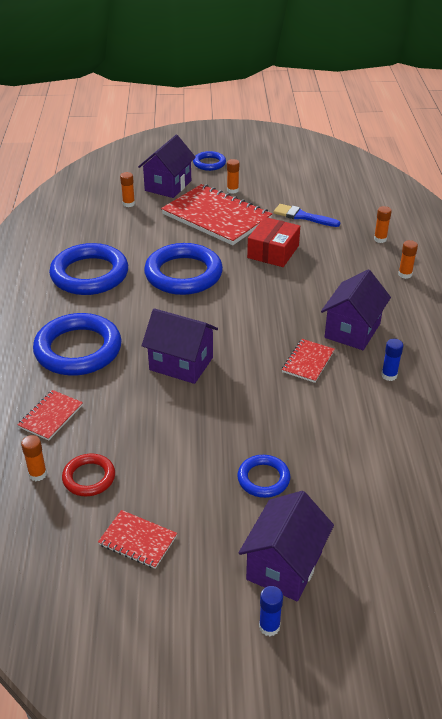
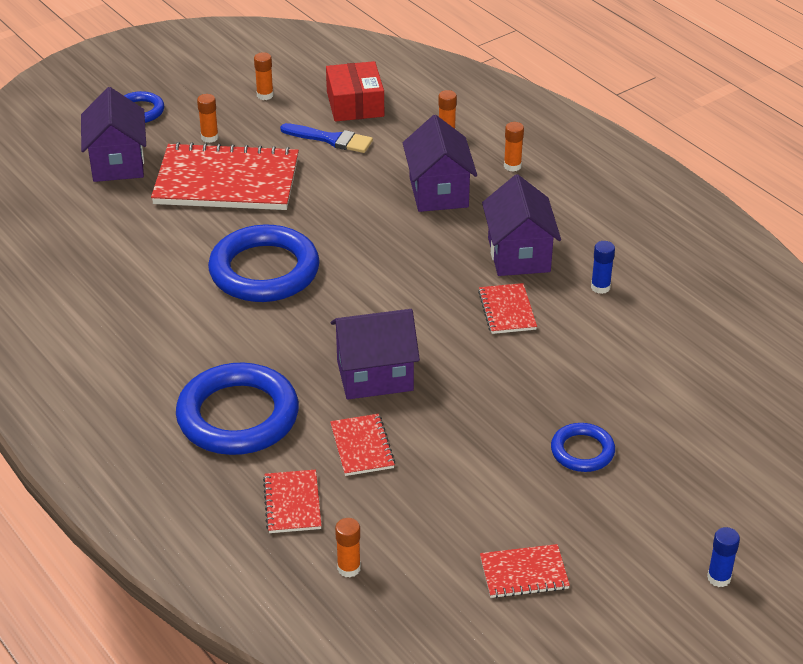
camera: 35 degrees left, 0 degrees up
blue ring [49,243,128,295] -> none
red ring [62,453,115,496] -> none
orange glue stick [120,172,135,207] -> orange glue stick moved to [254,52,274,100]
purple house [239,491,334,601] -> purple house moved to [403,115,477,212]
red box [247,217,300,267] -> red box moved to [326,61,384,121]
blue brush [274,204,340,227] -> blue brush turned 150 degrees counterclockwise [280,123,373,153]
none -> red notebook [330,414,395,476]

